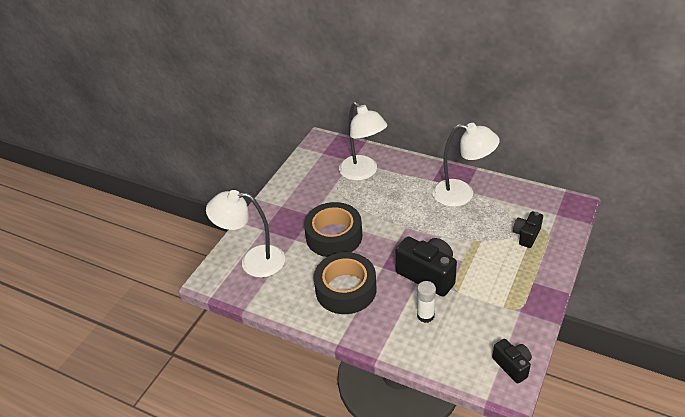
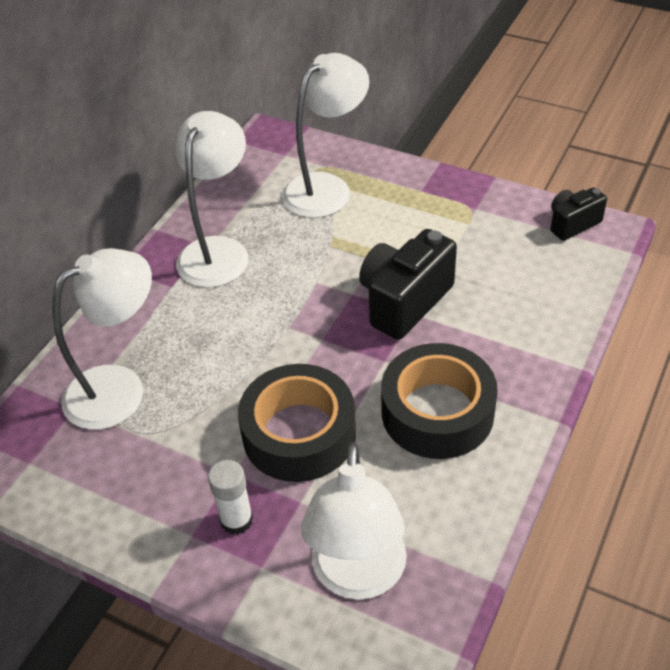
camera: 90 degrees left, 5 degrees up
white glue stick [417,281,436,323] -> white glue stick moved to [208,460,253,535]
black camera [513,211,543,248] -> white lamp [282,53,369,218]

